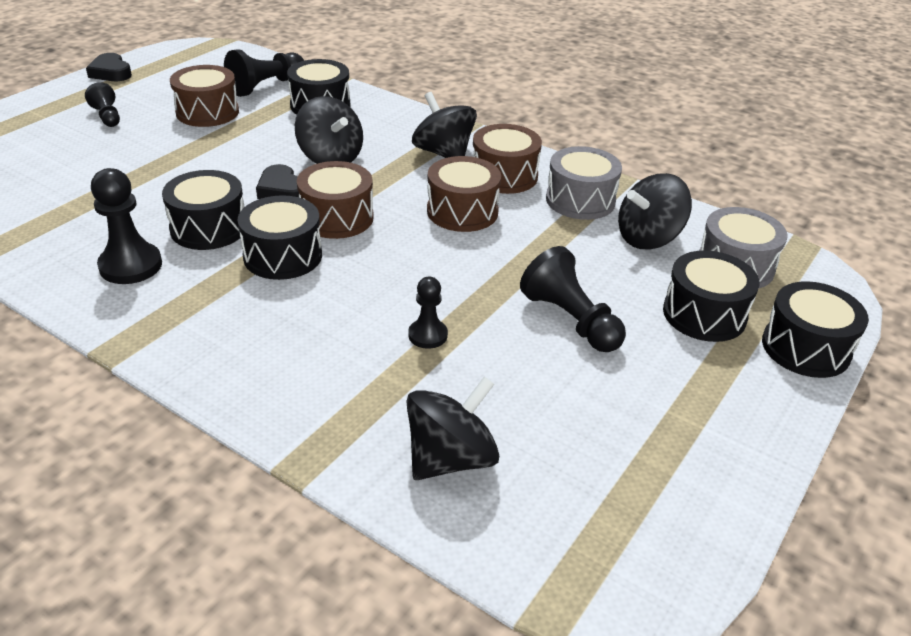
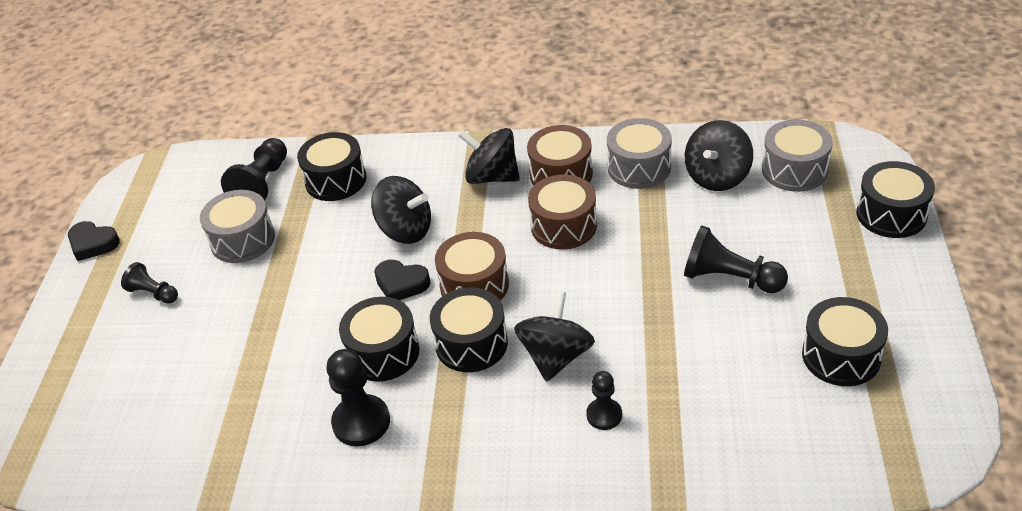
camera: 25 degrees left, 5 degrees up
brown drum [170,65,239,127] -> grey drum [200,190,275,263]
black spinning top [406,376,499,480] -> black spinning top moved to [514,291,595,382]
black pawn [408,277,448,349] -> black pawn moved to [586,371,622,430]
black drum [663,251,760,342] -> black drum moved to [802,297,888,386]

